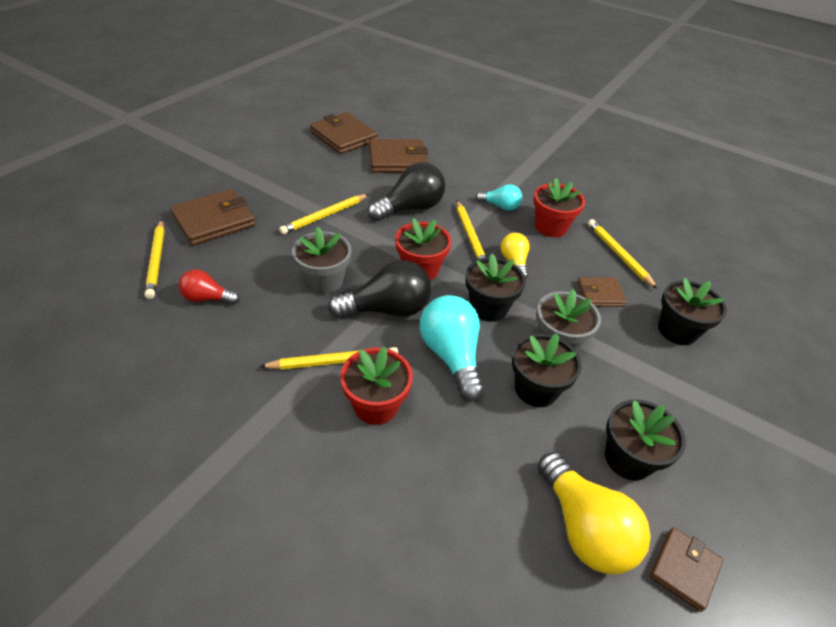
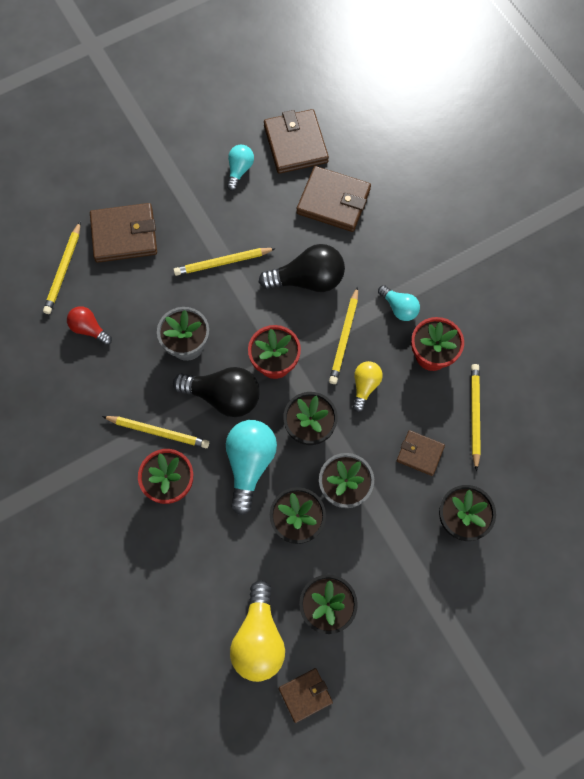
camera: 30 degrees right, 25 degrees up
none -> turquoise light bulb [227,145,254,191]

